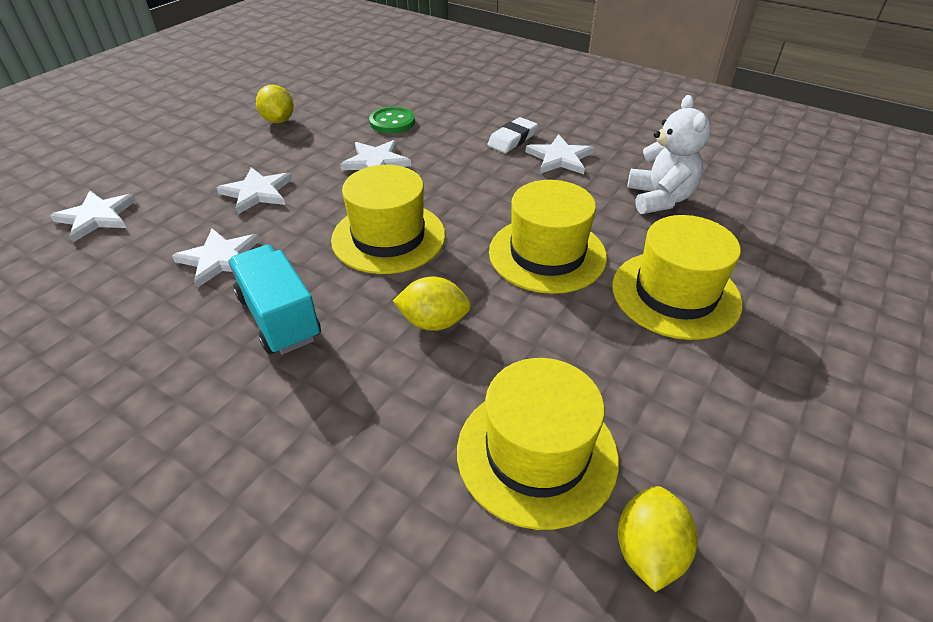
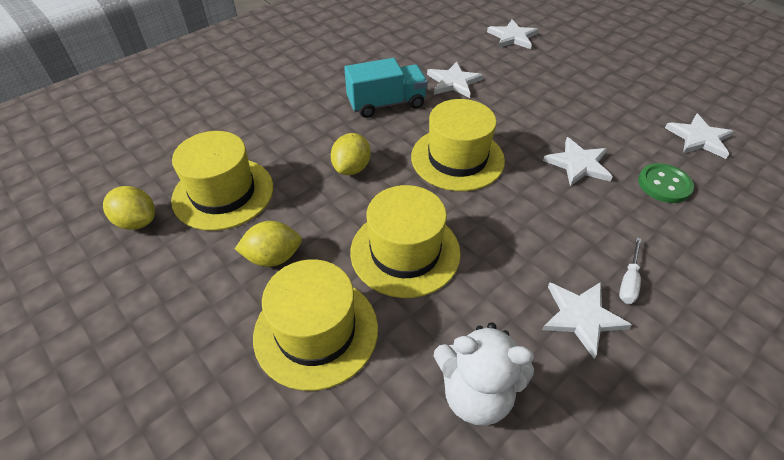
camera: 105 degrees right, 5 degrees up
white star [217,167,293,215] -> white star moved to [665,114,734,159]
yellow lemon [256,85,294,123] -> yellow lemon moved to [235,221,302,267]
white eraser [487,117,538,153] -> white screwdriver [619,238,642,304]

